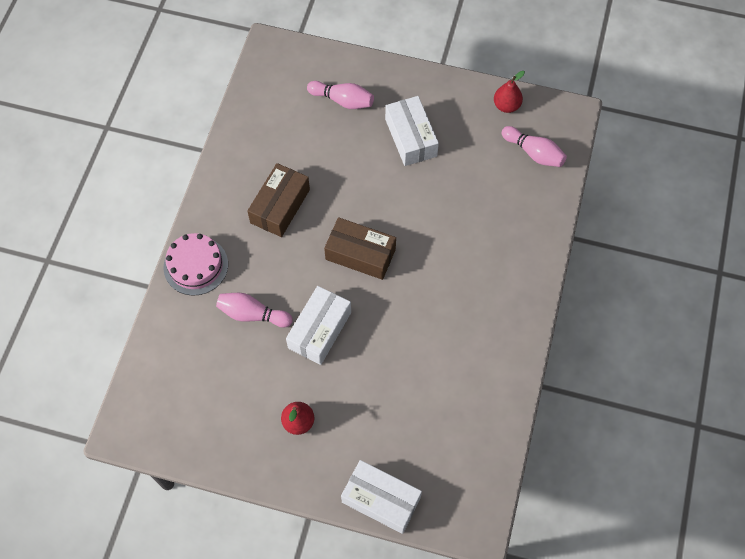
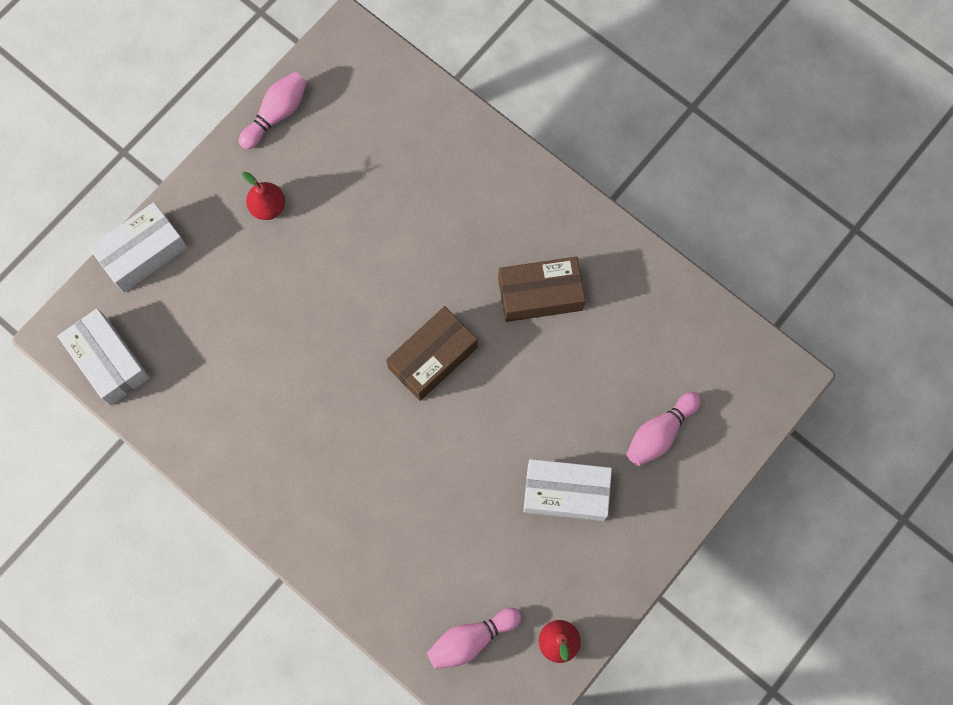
camera: 115 degrees right, 10 degrees up
pink cake [164,233,228,296] -> none
pink bowling pin [216,293,293,327] -> pink bowling pin moved to [239,72,307,149]
brown box [247,163,310,237] -> brown box turned 60 degrees counterclockwise [498,257,586,322]
white box [286,286,351,365] -> white box moved to [57,308,150,406]

